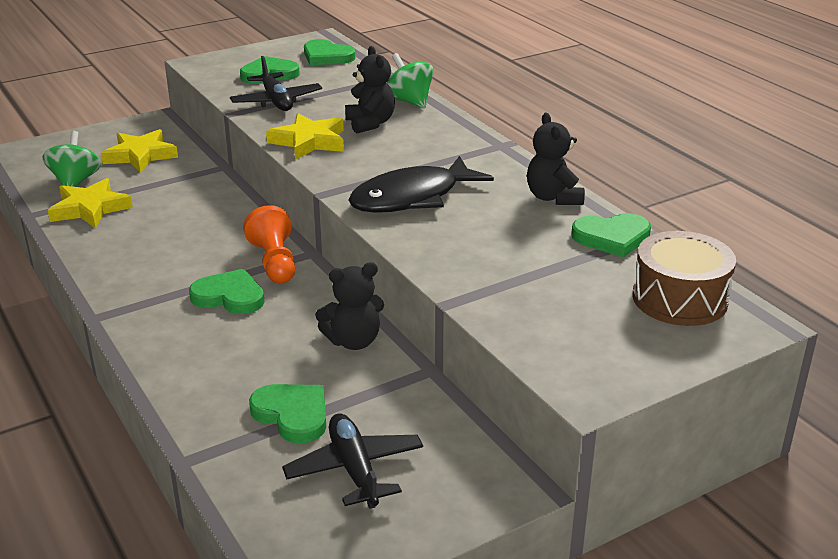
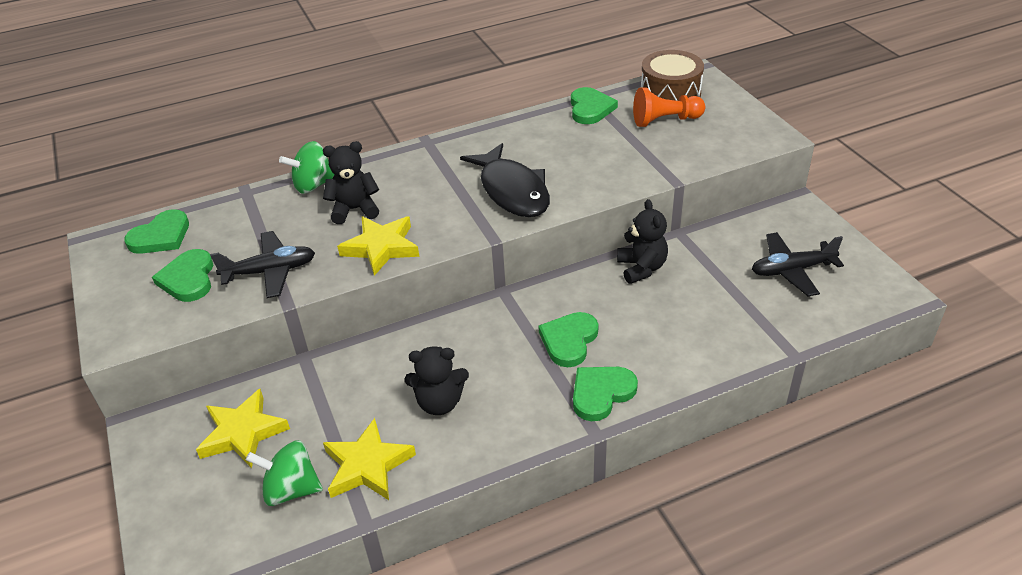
camera: 80 degrees left, 10 degrees up
orange pawn [243,205,295,283] -> orange pawn moved to [633,87,705,127]
green heart [249,384,326,444] -> green heart moved to [573,367,638,421]
black teddy bear [527,113,585,205] -> black teddy bear moved to [405,346,469,415]

